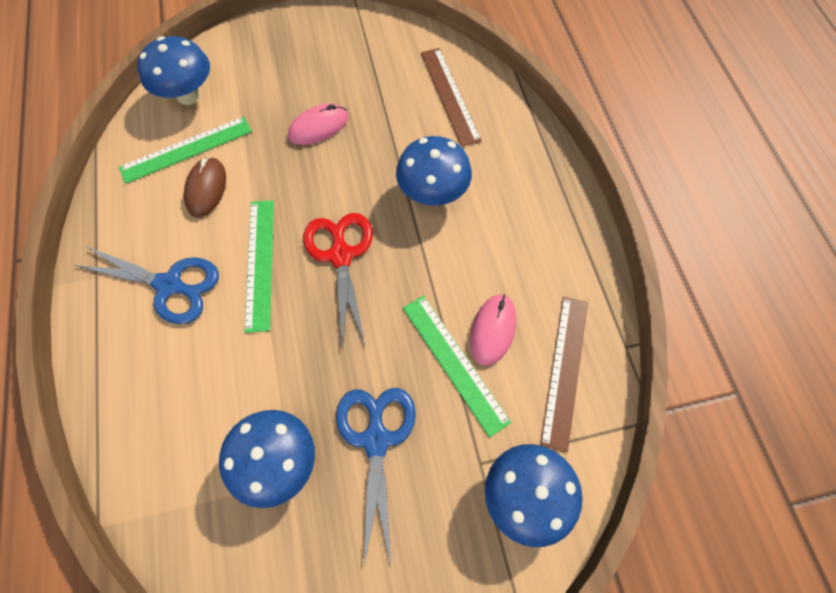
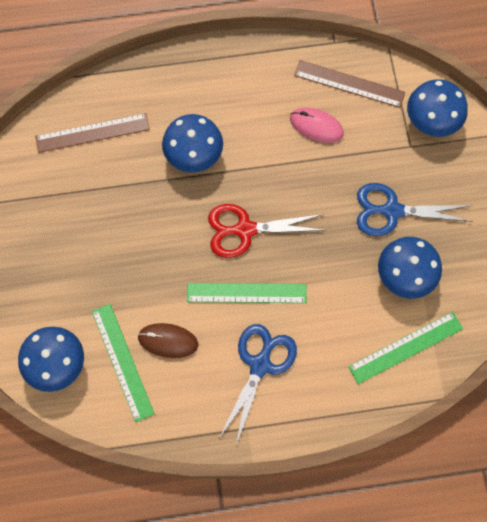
camera: 85 degrees left, 5 degrees up
pink mouse [288,104,349,145] -> none
green ruler [403,296,511,438] -> green ruler moved to [348,312,463,384]

